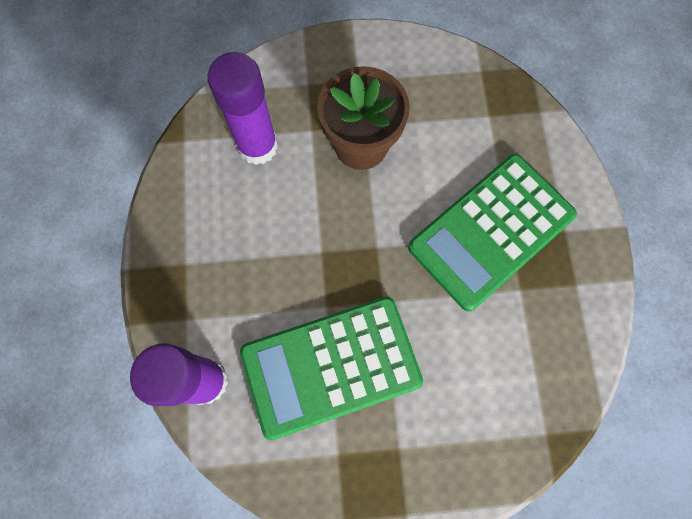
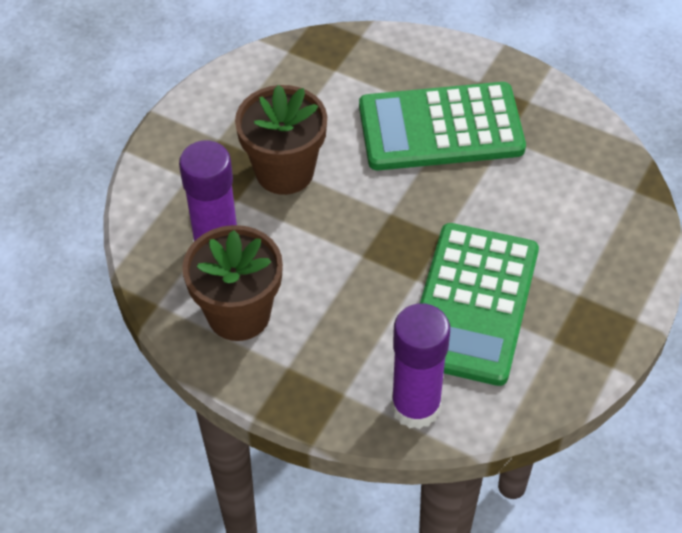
camera: 55 degrees left, 20 degrees down
green calculator [408,154,577,311] -> green calculator turned 90 degrees clockwise [359,82,526,170]
none -> brown flower pot [182,225,283,341]

